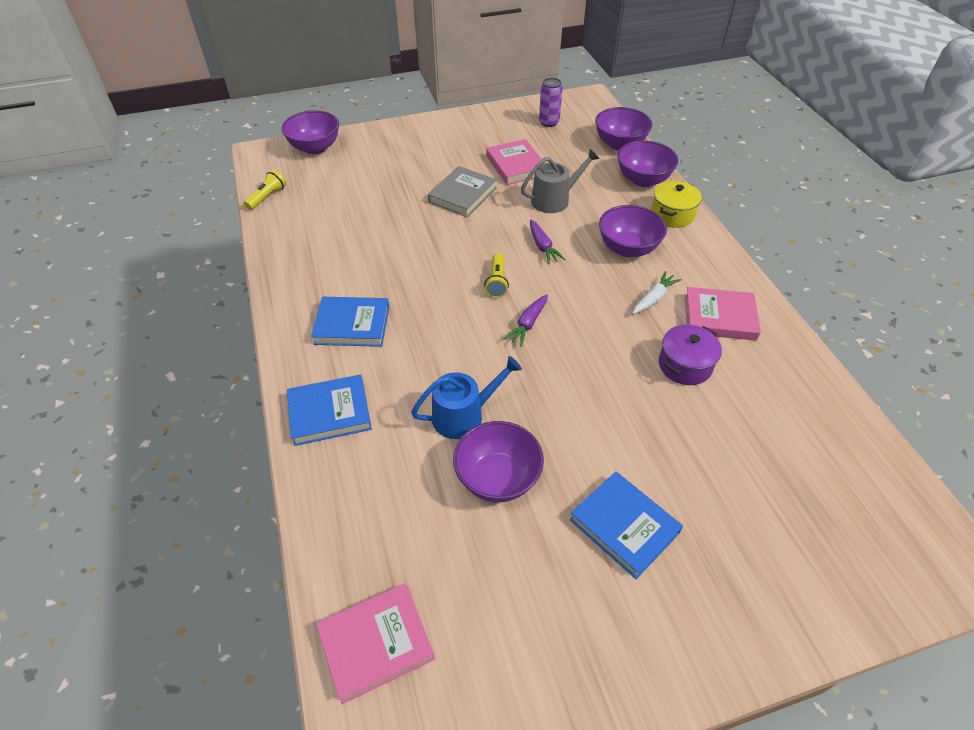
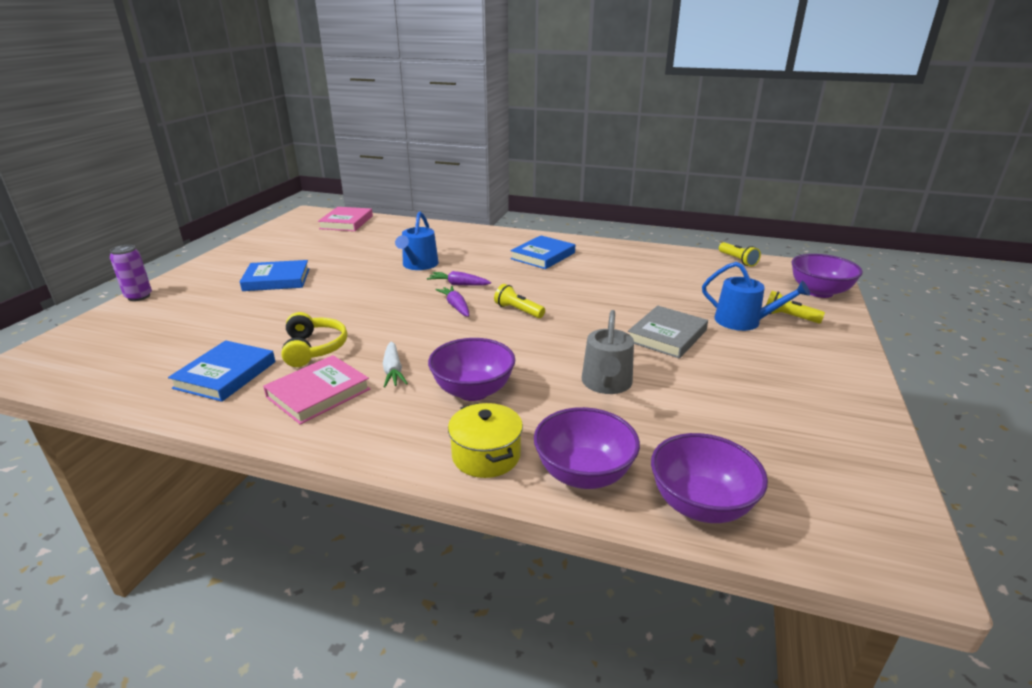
camera: 125 degrees right, 20 degrees down
blue book [287,374,372,446] -> blue book moved to [168,340,275,402]
grey book [428,166,497,217] -> grey book turned 60 degrees clockwise [628,306,708,359]
purple bowl [453,421,544,502] -> none
pink book [486,139,545,185] -> none
purple carrot [530,220,565,264] -> purple carrot moved to [427,271,491,286]
purple can [539,78,563,127] -> purple can moved to [110,245,152,301]
purple pot [659,324,722,385] -> yellow headphones [281,312,347,367]
none -> blue watering can [702,262,810,331]
none -> yellow flashlight [766,291,825,323]

